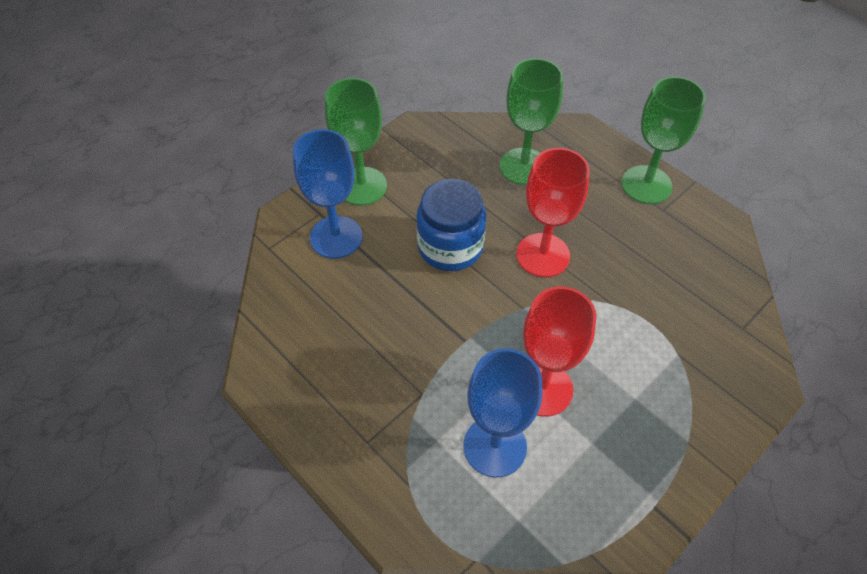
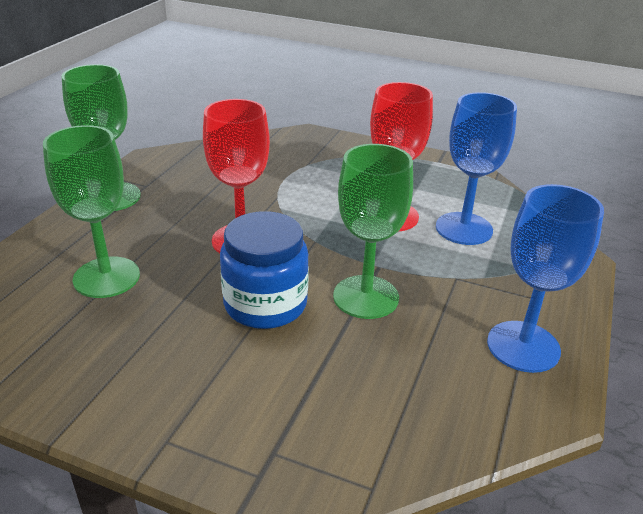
camera: 115 degrees left, 20 degrees down
blue goblet [293,129,363,259] -> blue goblet moved to [487,184,604,373]
green goblet [325,78,387,206] -> green goblet moved to [333,144,413,319]

